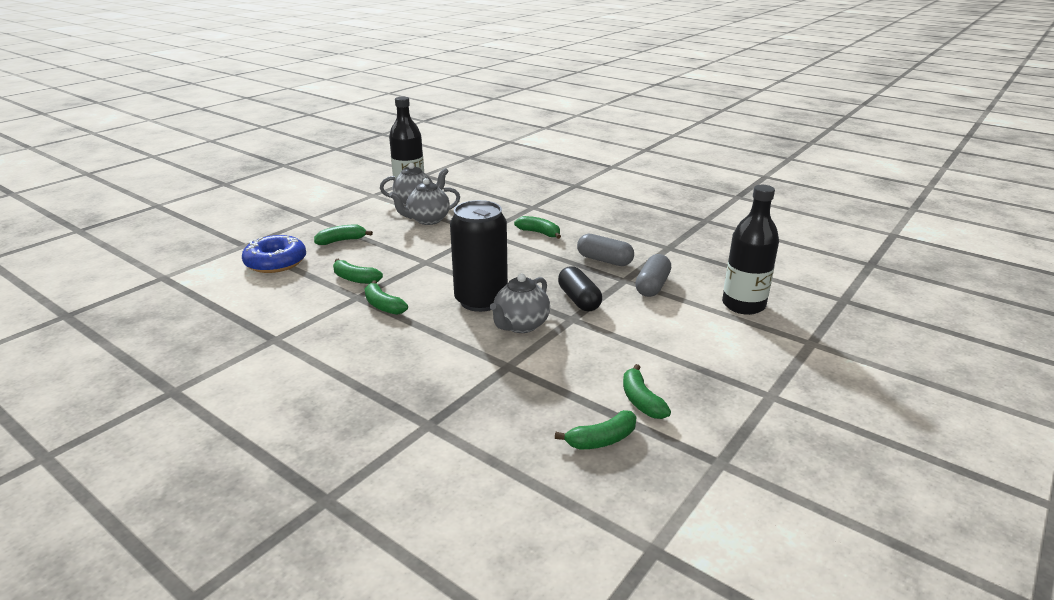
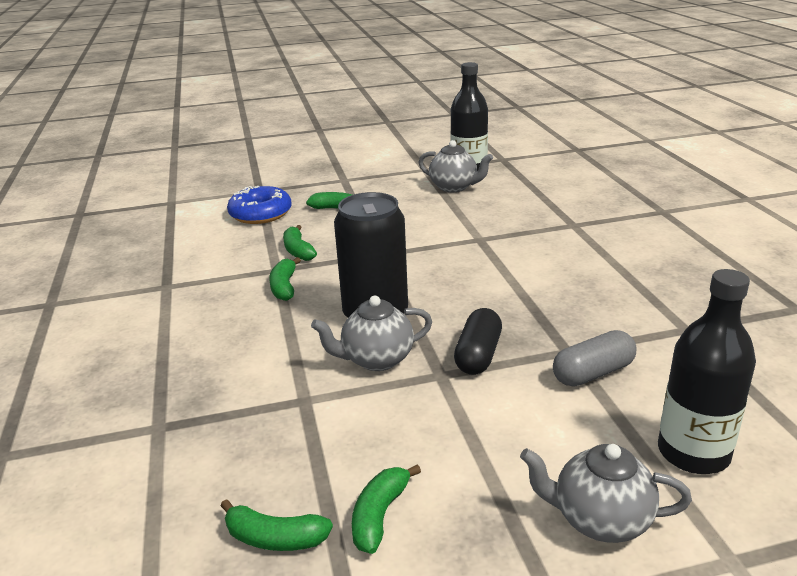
camera: 40 degrees right, 0 degrees up
grey teapot [389,178,460,225] -> grey teapot moved to [520,444,692,543]
green banana [514,216,561,239] -> none
grey capsule [577,234,634,266] -> none

